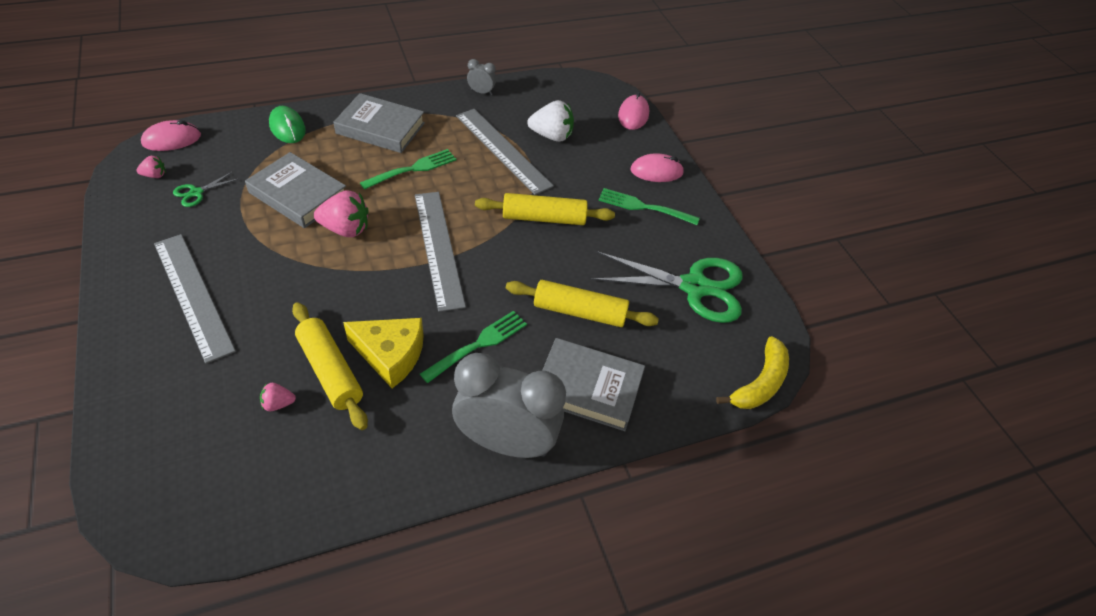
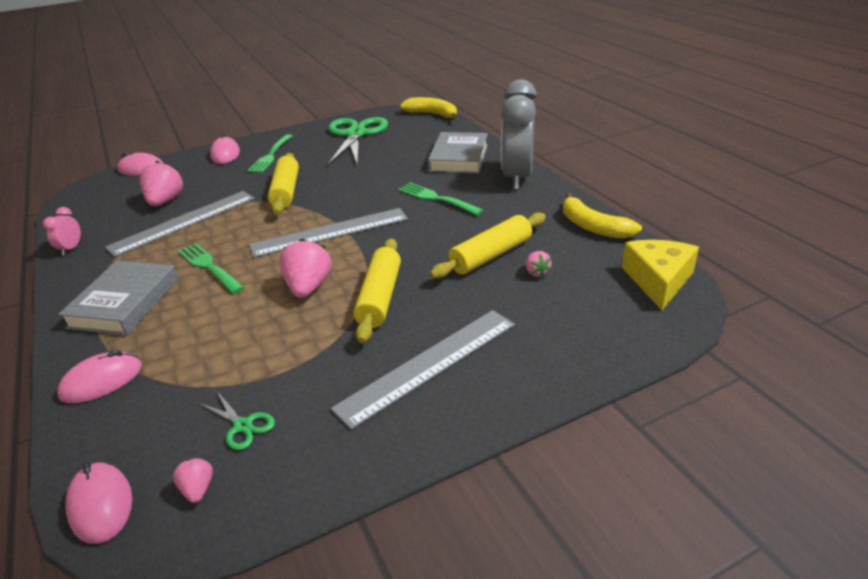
camera: 90 degrees left, 15 degrees down
grey book [245,152,346,228] -> none
green mouse [269,106,306,143] -> pink mouse [57,350,142,403]
yellow cheese [343,318,424,388] -> yellow cheese moved to [622,240,699,310]
grey clock [467,59,496,95] -> pink clock [43,207,81,255]
yellow rolling pin [506,280,659,327] -> yellow rolling pin moved to [353,239,401,343]
white strawberry [527,100,574,142] -> pink strawberry [140,161,183,206]
none -> yellow banana [563,192,642,239]

